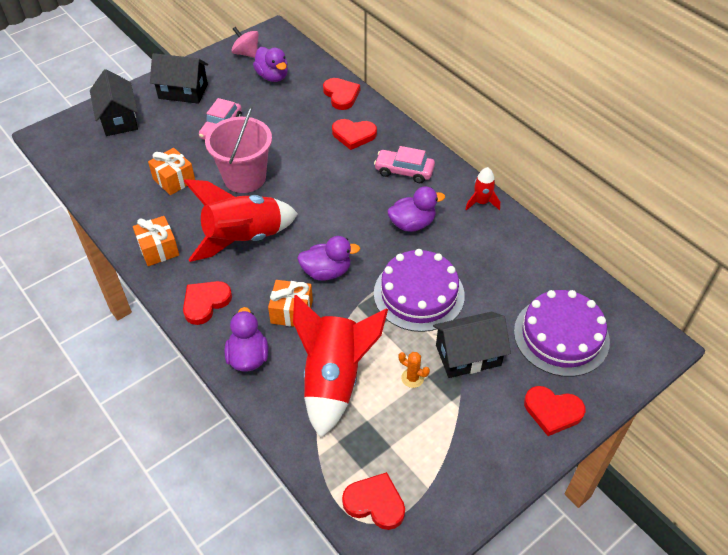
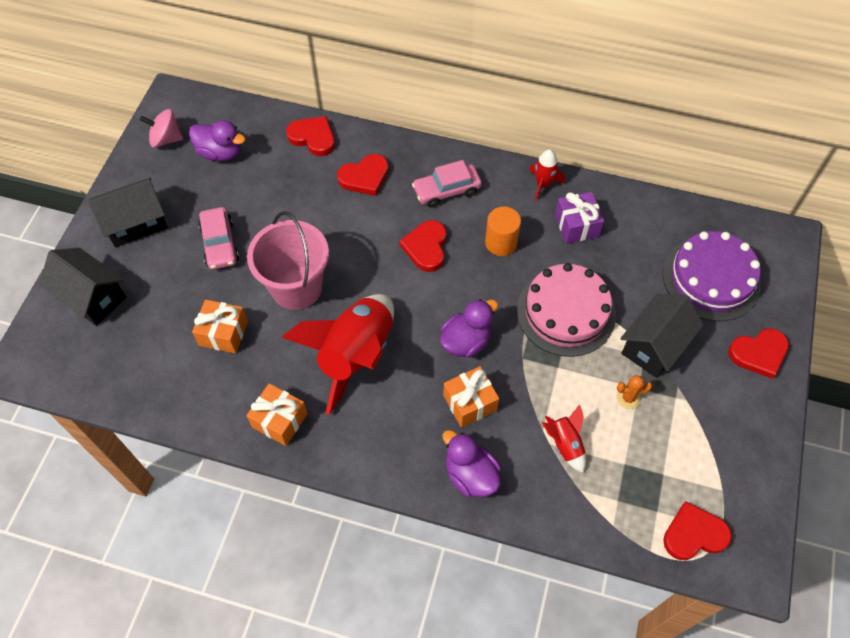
camera: 35 degrees left, 10 degrees up
red heart [183,281,232,325] -> red heart moved to [399,220,446,272]
red rocket [293,295,388,438] -> red rocket [542,404,586,473], size x0.46
purple cake [374,249,465,332] -> pink cake [517,263,616,357]
purple duck [387,186,445,232] -> orange cylinder [485,207,521,256]
none -> purple gift [555,192,604,244]

